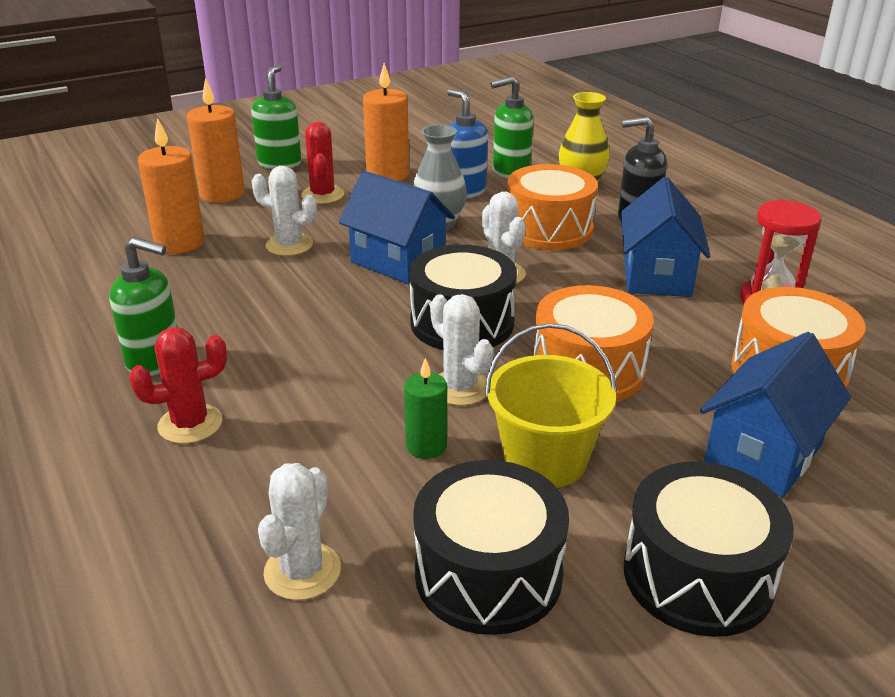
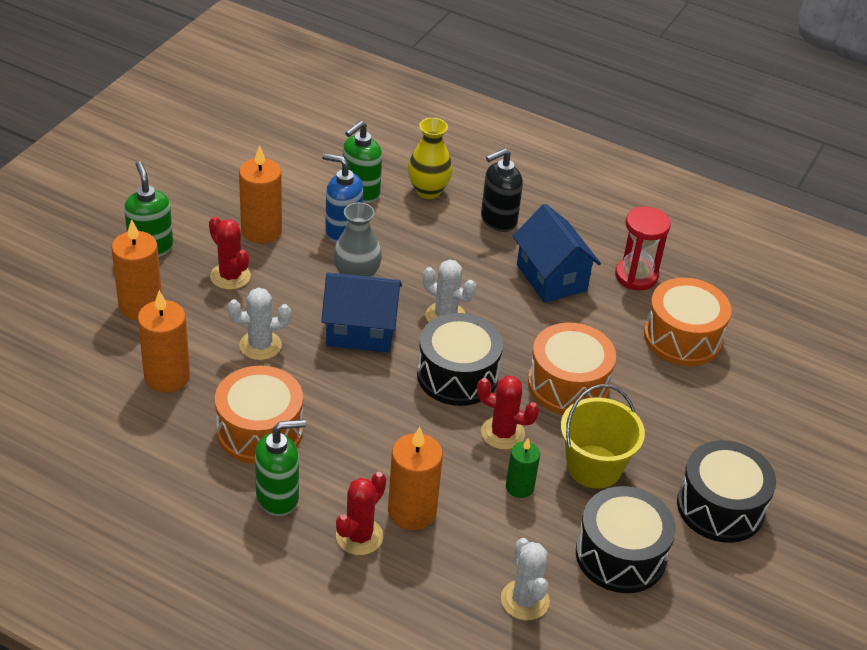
camera: 35 degrees left, 10 degrees up
white cactus [430,294,494,406] -> red cactus [477,376,539,450]
orange drum [507,164,598,250] -> orange drum moved to [215,366,303,464]
blue house [700,332,851,498] -> none
none -> orange candle [388,427,443,530]

